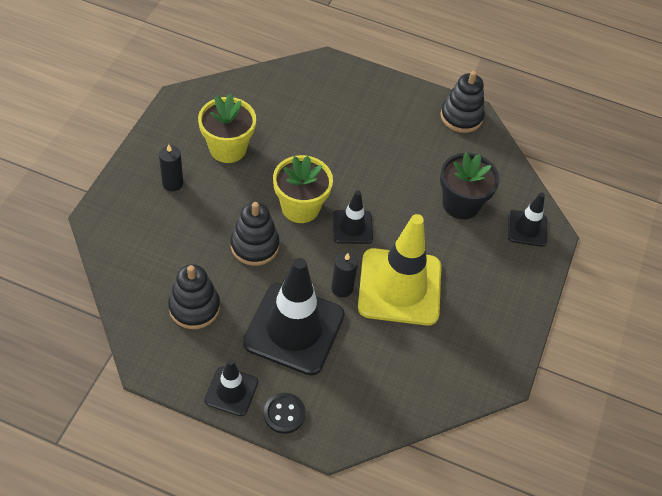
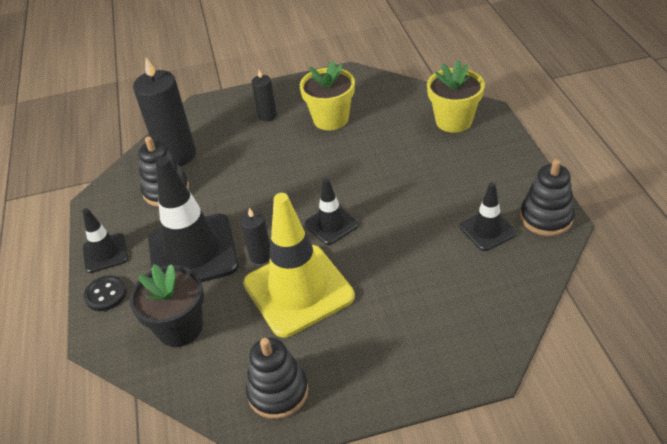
camera: 65 degrees right, 10 degrees down
black stacking toy [231,202,279,266] -> black stacking toy moved to [246,338,308,419]
yellow flower pot [273,155,333,223] -> yellow flower pot moved to [427,60,485,133]
black flower pot [440,153,499,219] -> black flower pot moved to [129,264,204,347]
black traffic cone [508,192,547,247] -> black traffic cone moved to [460,182,516,251]
none -> black candle [133,58,196,166]

